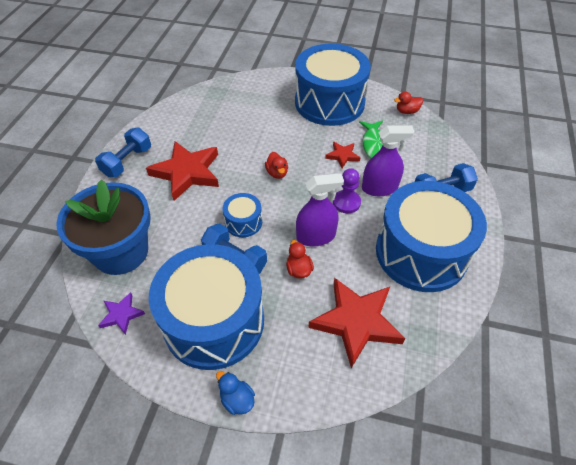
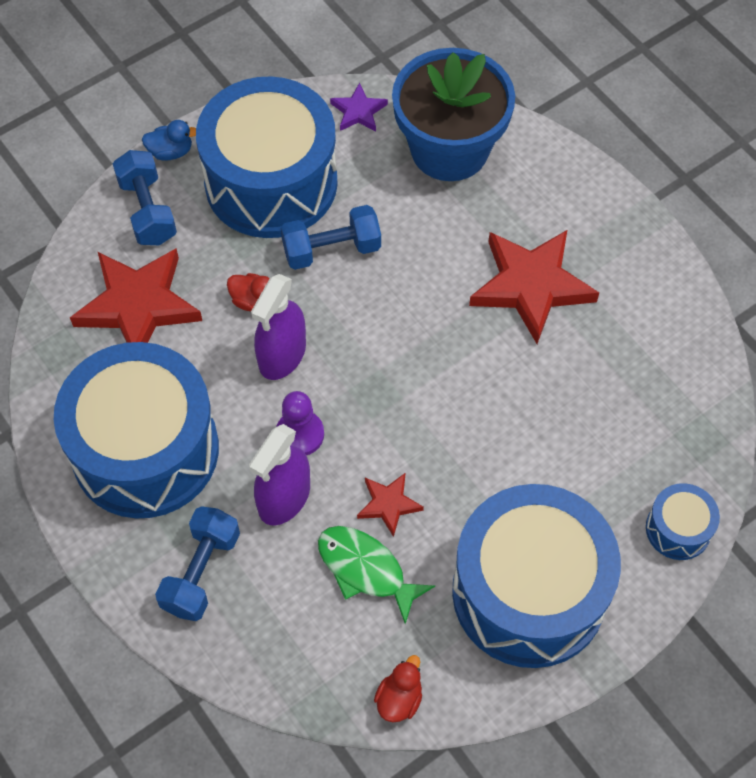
camera: 130 degrees right, 10 degrees up
blue dumbbell [95,128,151,177] -> blue dumbbell moved to [113,150,177,245]
blue drum [222,193,262,237] -> blue drum moved to [646,483,720,560]
red duck [265,152,288,179] -> none

